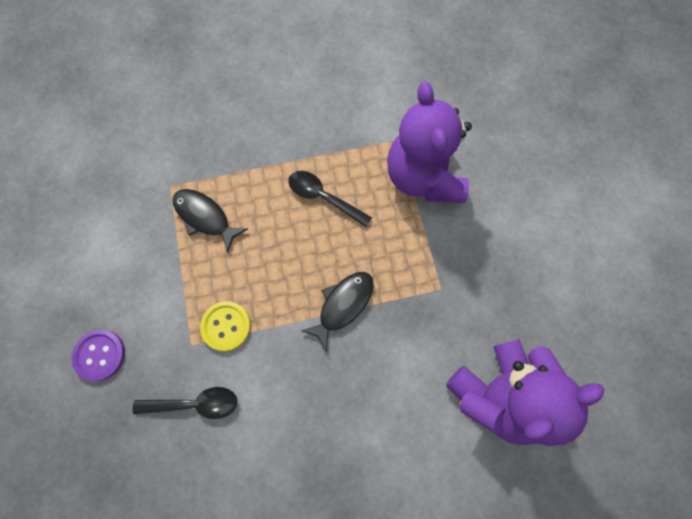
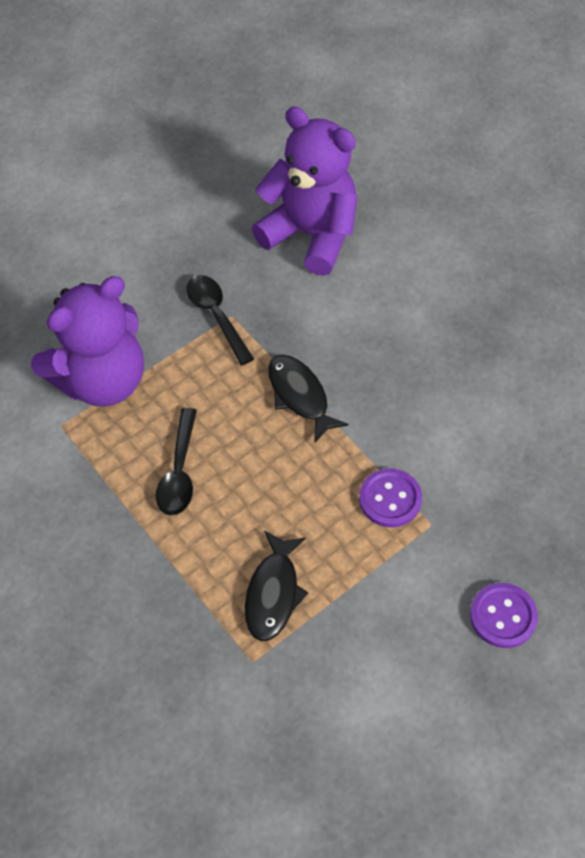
camera: 115 degrees left, 15 degrees down
black spoon [133,387,238,419] -> black spoon moved to [186,275,254,365]
yellow button [200,301,251,351] -> purple button [359,468,422,528]
black fish [302,272,374,351] -> black fish turned 45 degrees clockwise [268,355,349,444]

